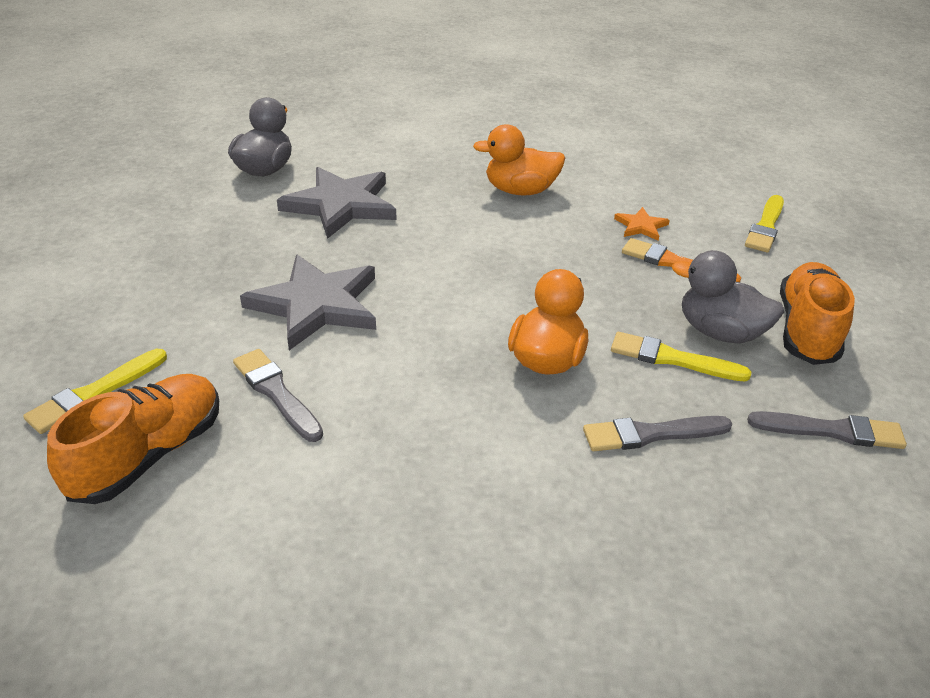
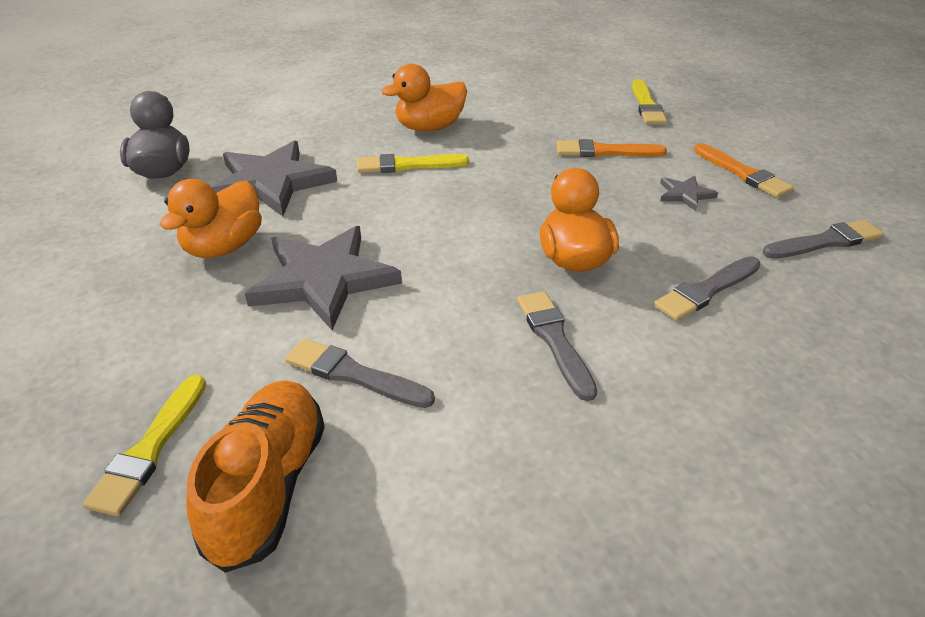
camera: 25 degrees left, 0 degrees up
yellow brush [611,332,751,382] -> yellow brush moved to [357,154,469,173]
orange star [614,207,670,241] -> none
grey duck [672,250,784,344] -> grey star [660,176,718,211]
orange shoe [780,262,855,365] -> orange brush [694,143,794,198]
none -> orange duck [160,179,262,258]
none -> grey brush [517,291,597,401]

